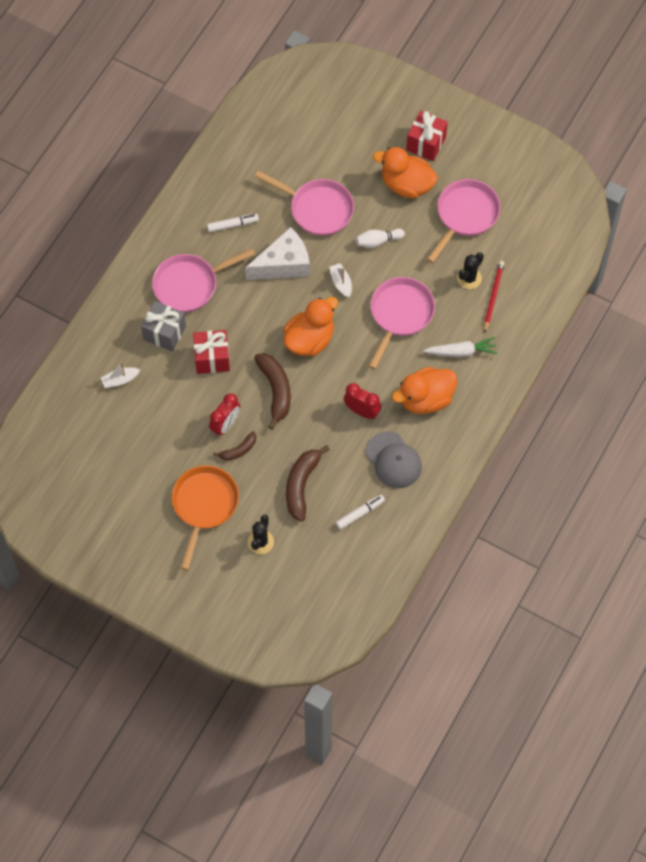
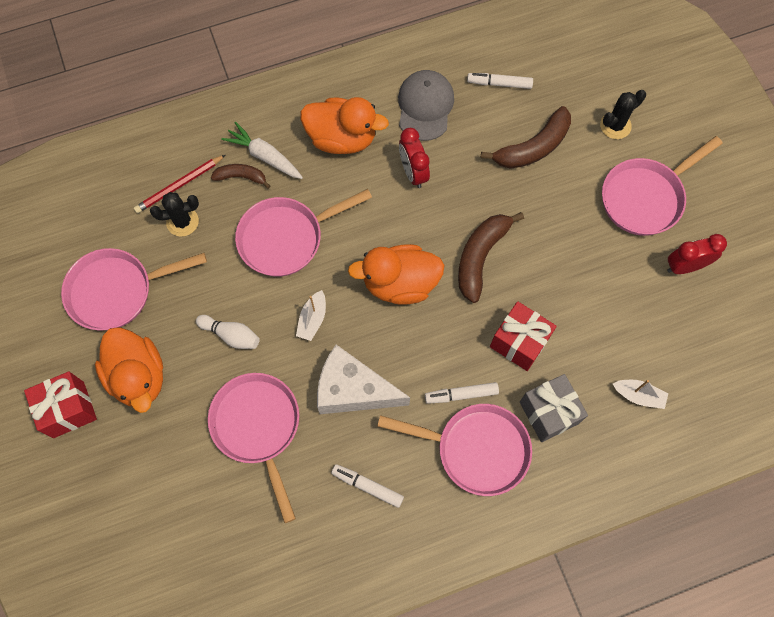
camera: 140 degrees left, 5 degrees up
orange pan [172,466,239,570] -> pink pan [602,136,723,236]
red clock [209,393,240,436] -> red clock moved to [667,234,727,274]
brown banana [213,431,256,461] -> brown banana moved to [211,164,270,189]
none -> white marker [425,382,499,404]

